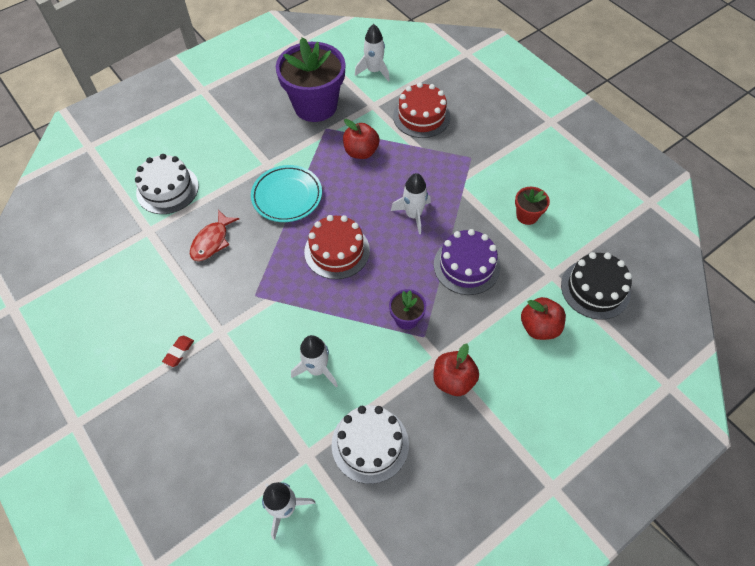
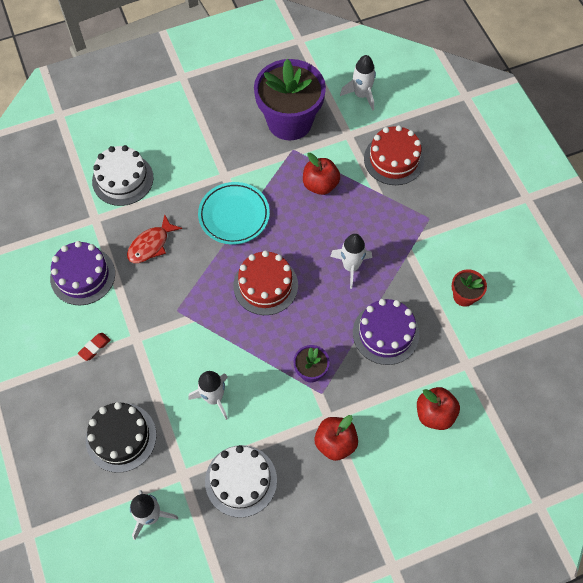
camera: 15 degrees right, 5 degrees up
black cake [561,252,632,320] -> black cake moved to [86,402,157,473]
none -> purple cake [50,241,115,305]

